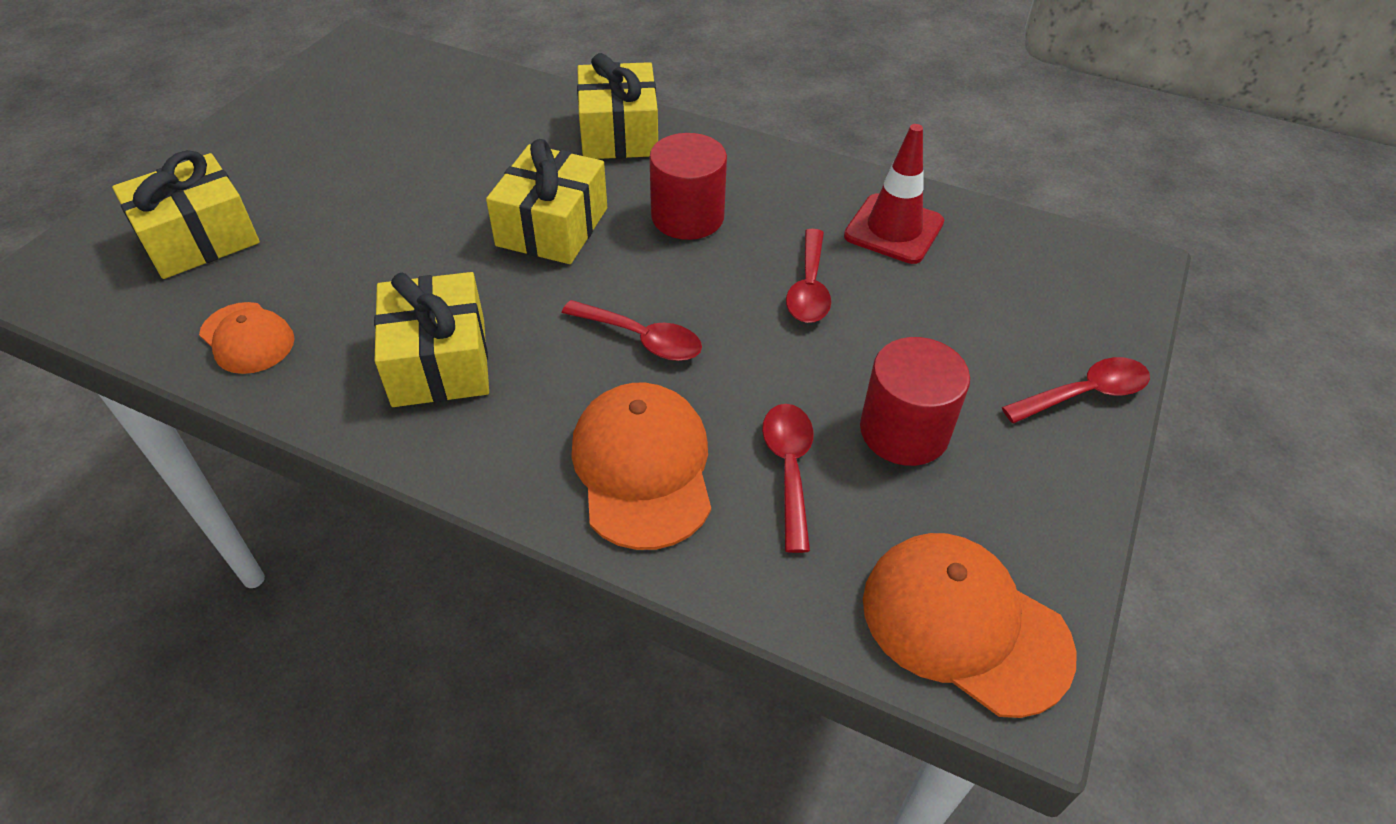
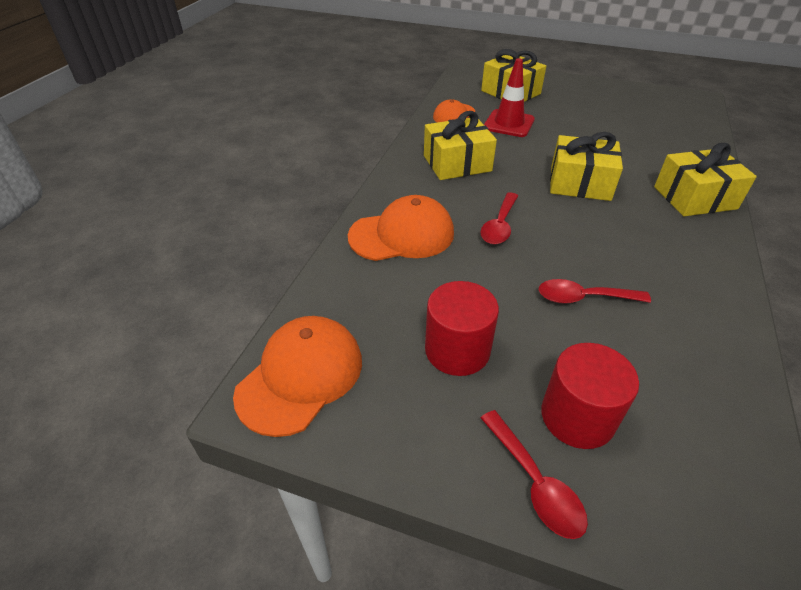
camera: 85 degrees right, 5 degrees down
red cylinder [649,133,727,240] -> red cylinder moved to [541,343,639,449]
red spoon [762,404,814,553] -> none
red traffic cone [844,124,944,264] -> red traffic cone moved to [484,58,535,137]

